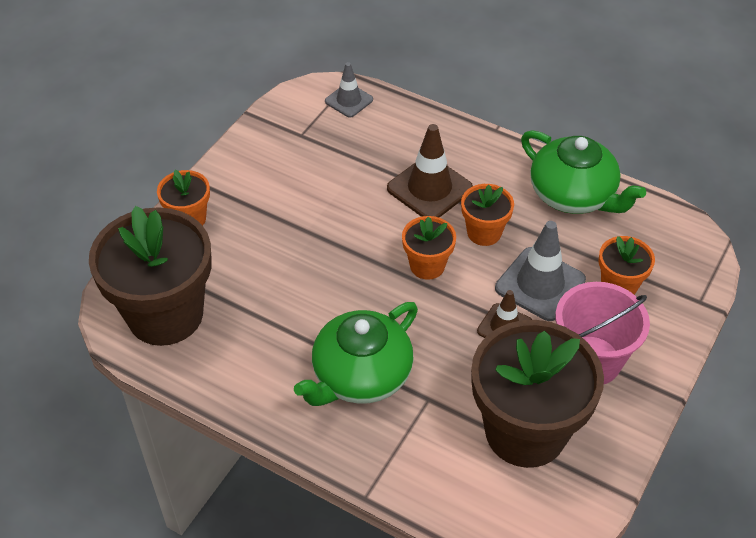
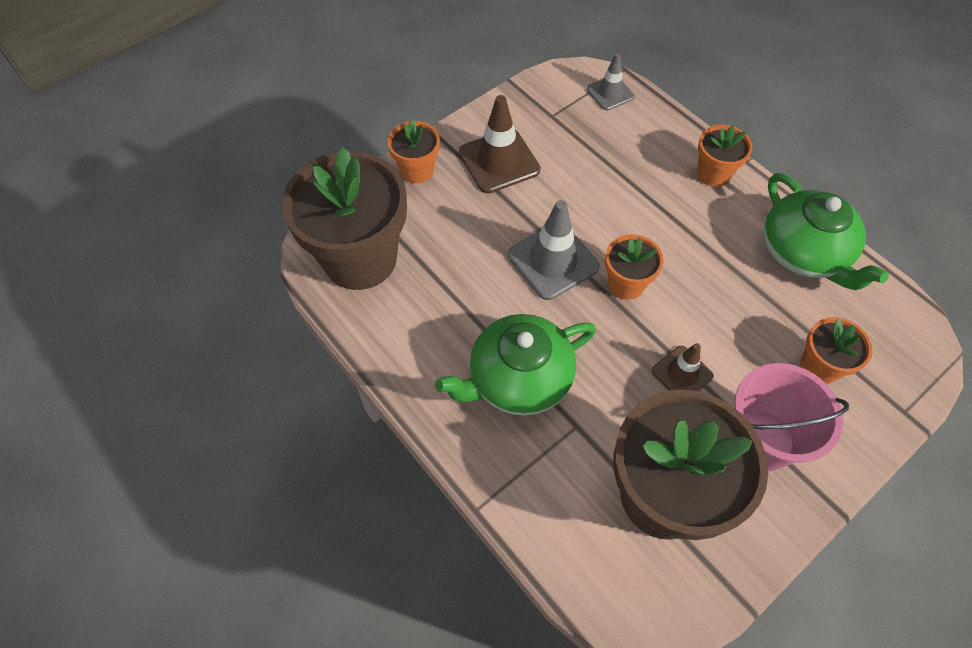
camera: 20 degrees right, 10 degrees up
brown traffic cone [387,124,473,218] -> brown traffic cone moved to [459,95,541,193]
orange flower pot [461,184,514,246] -> orange flower pot moved to [697,125,753,187]
grey traffic cone [495,221,586,321] -> grey traffic cone moved to [508,200,600,300]

